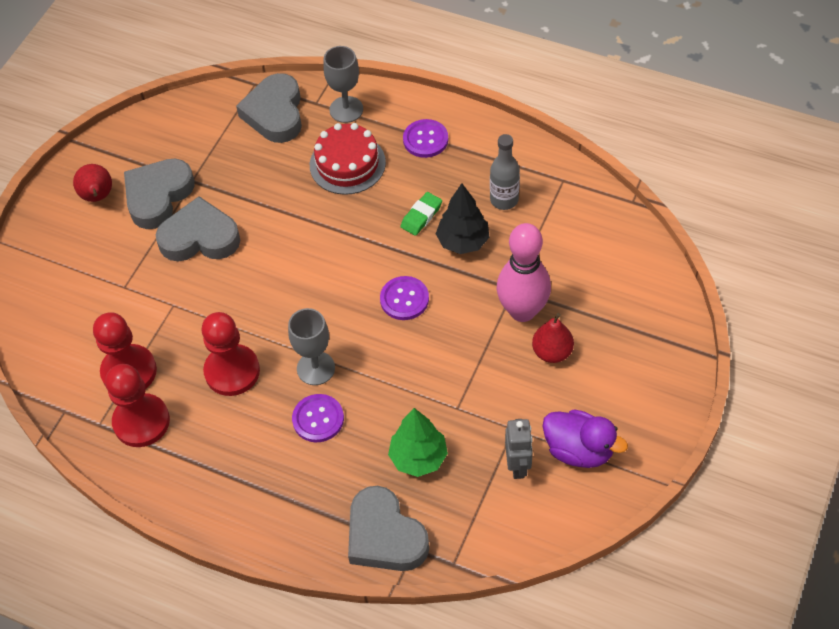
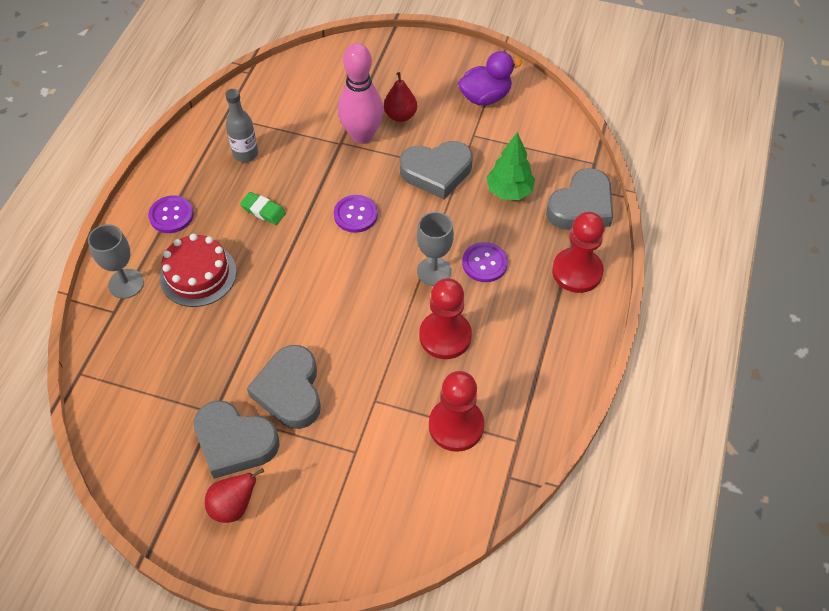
camera: 100 degrees left, 0 degrees up
red pawn [105,364,170,447] -> red pawn moved to [552,212,605,293]
grey heart [236,73,302,143] -> grey heart moved to [400,141,473,199]
black tree [436,183,490,254] -> none
grey robot [505,419,533,479] -> none
purple duck [543,409,628,468] -> purple duck turned 45 degrees clockwise [458,51,522,105]

